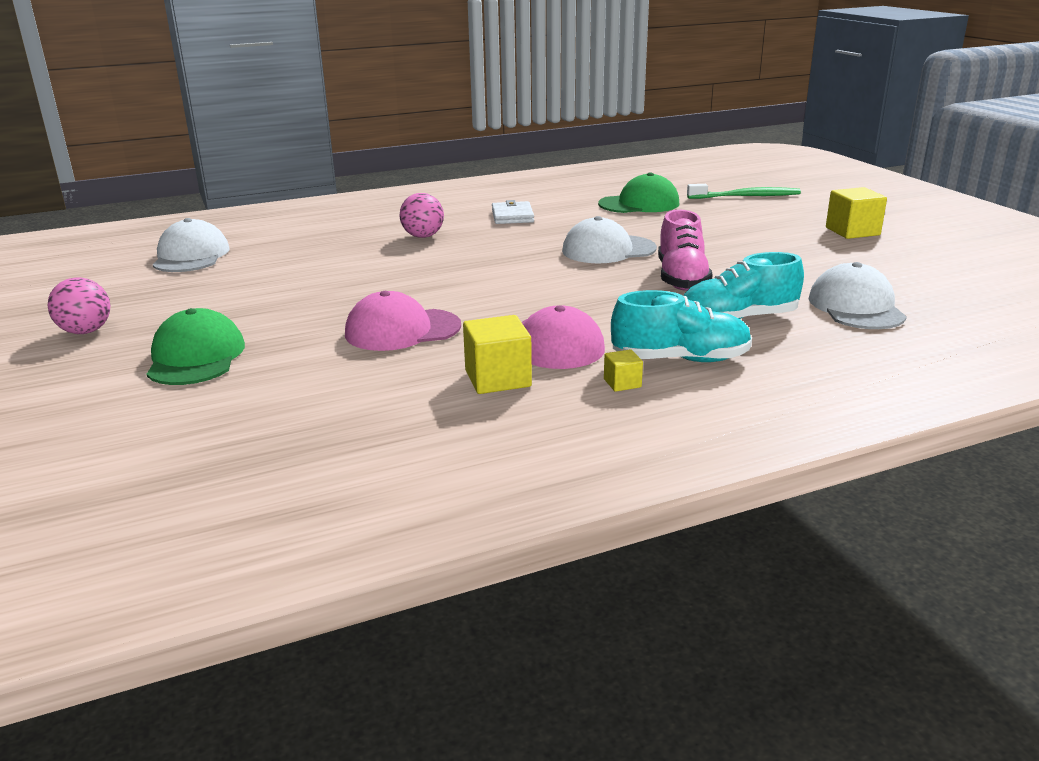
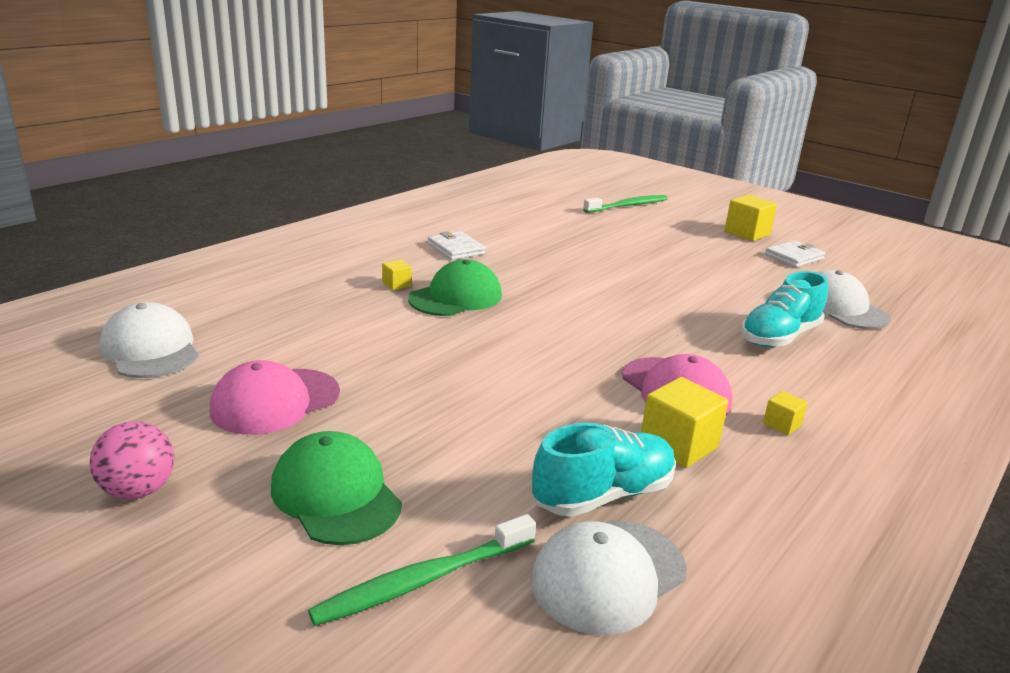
camera: 30 degrees left, 0 degrees up
pink cap [345,291,461,351] -> pink cap moved to [210,360,340,435]
pink ball [400,193,444,238] -> yellow cube [382,259,411,290]
white cap [562,216,657,263] -> white cap moved to [531,521,687,635]
green cap [598,172,679,213] -> green cap moved to [408,259,502,316]
turquoise shoe [611,290,752,362] -> turquoise shoe moved to [532,423,676,517]
pink shoe [658,210,713,291] -> none
none -> green toothbrush [308,514,536,626]
none -> white wallet [765,240,826,267]

